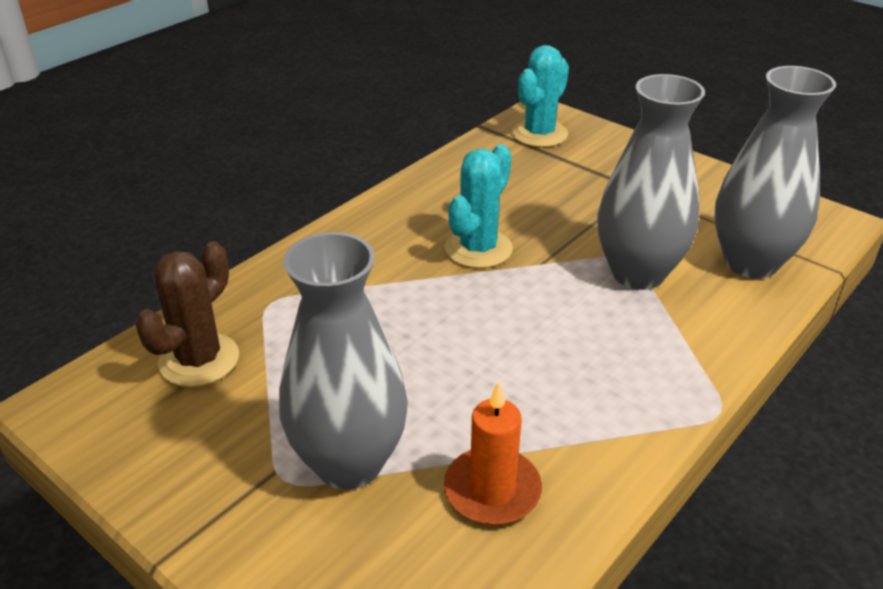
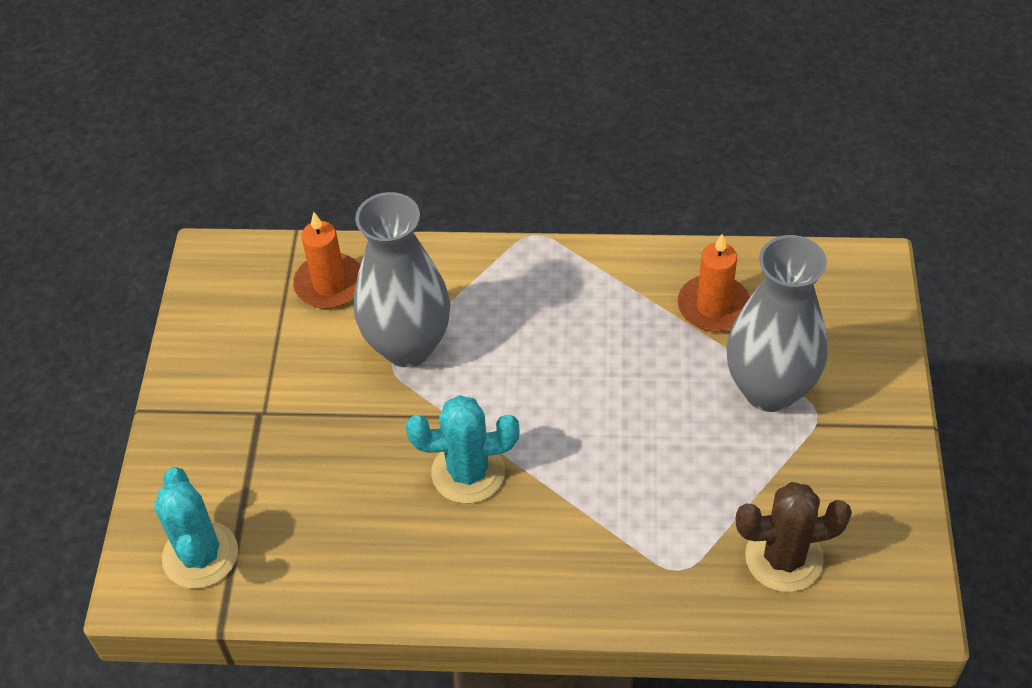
camera: 125 degrees left, 15 degrees up
turquoise cactus [512,45,569,147] -> turquoise cactus turned 75 degrees clockwise [154,467,238,589]
grey vase [714,66,836,279] -> orange candle [293,212,360,309]

